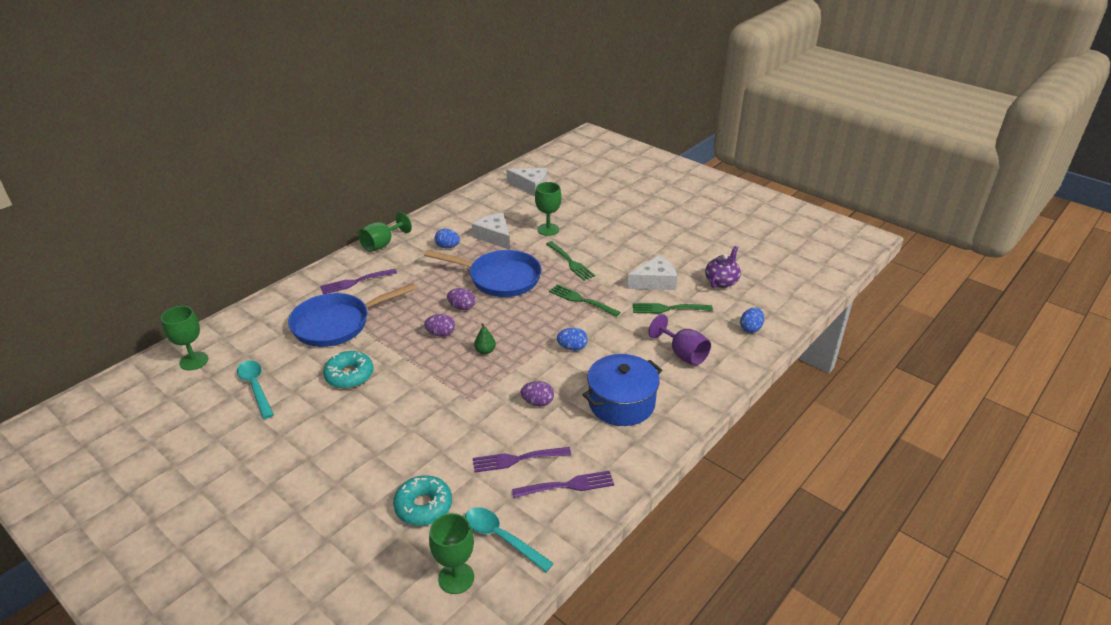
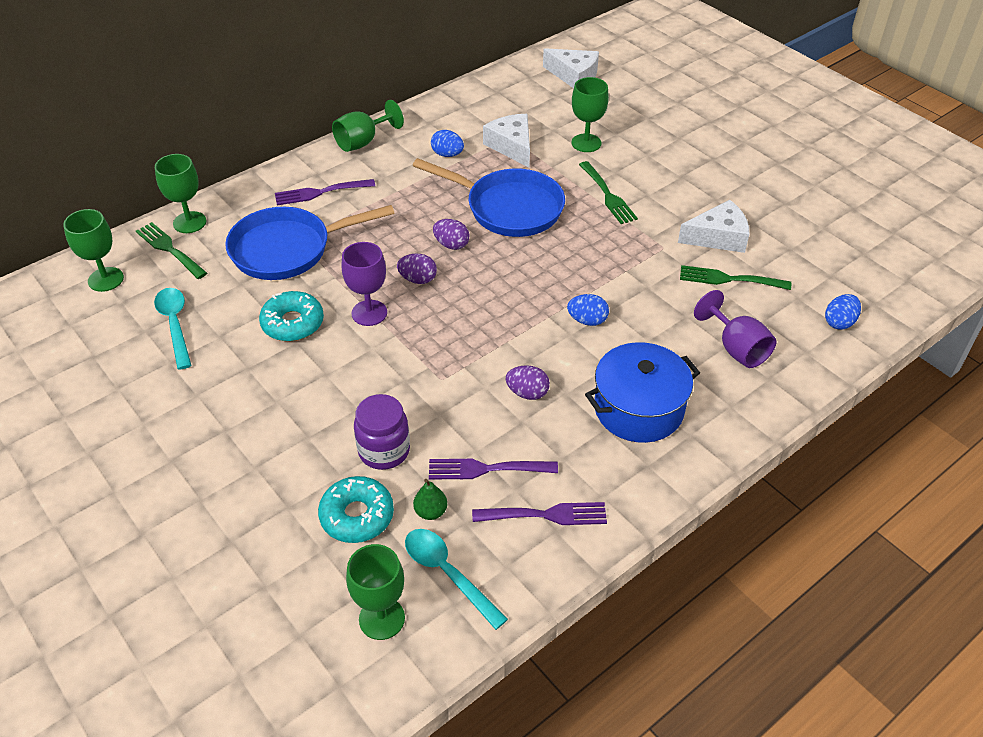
camera: 10 degrees right, 10 degrees up
green pear [474,323,496,354] -> green pear moved to [413,479,447,520]
green fork [549,284,620,317] -> green fork moved to [136,222,207,279]
purple teapot [705,246,741,288] -> none
none -> green goblet [155,154,206,233]
none -> purple goblet [341,242,387,326]
none -> purple jar [354,394,410,470]

